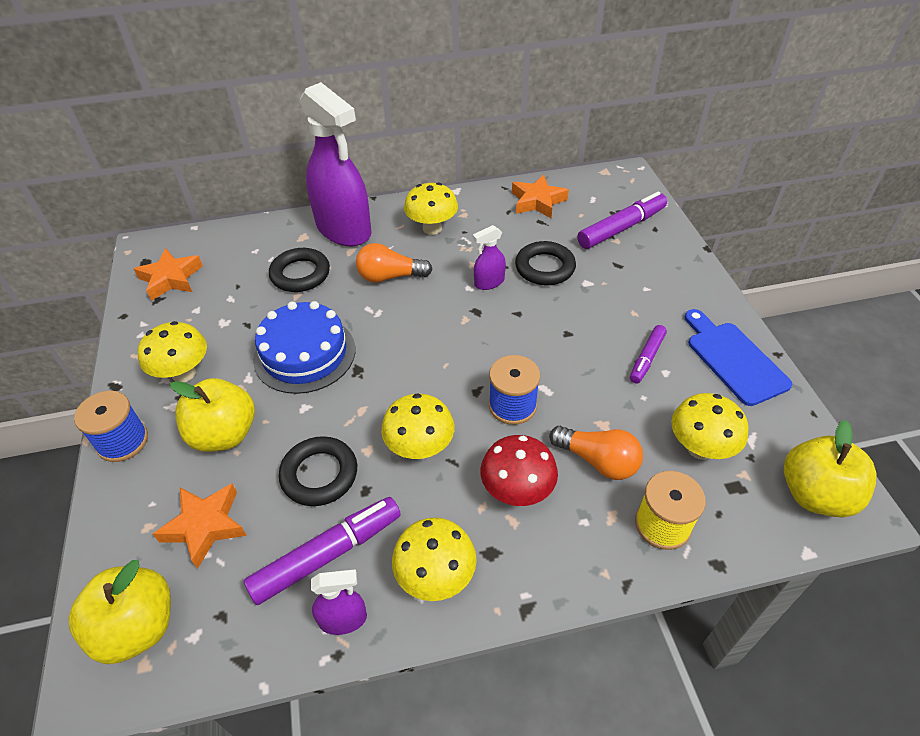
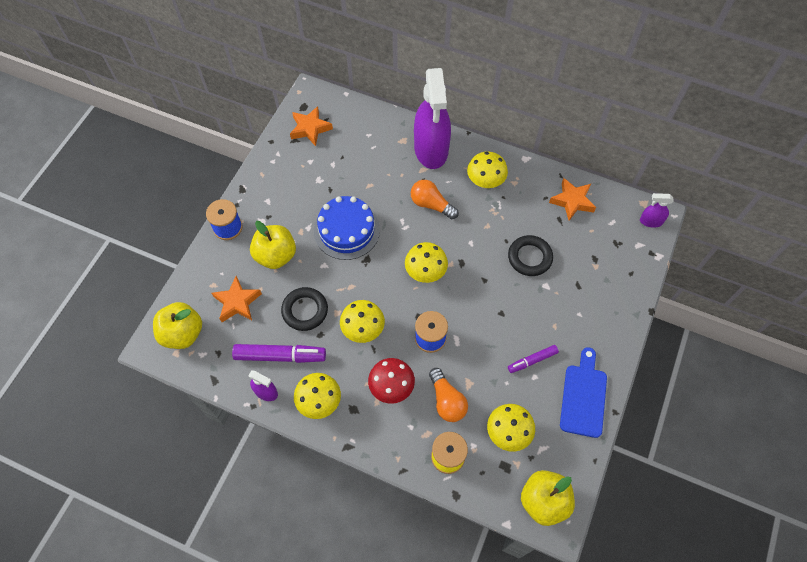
camera: 35 degrees right, 15 degrees up
yellow mushroom [138,321,207,382] -> yellow mushroom moved to [405,242,448,283]
black ring [269,248,330,292] -> none
purple spray bottle [473,225,506,290] -> purple spray bottle moved to [640,193,674,228]
purple marker [577,192,667,249] -> none

